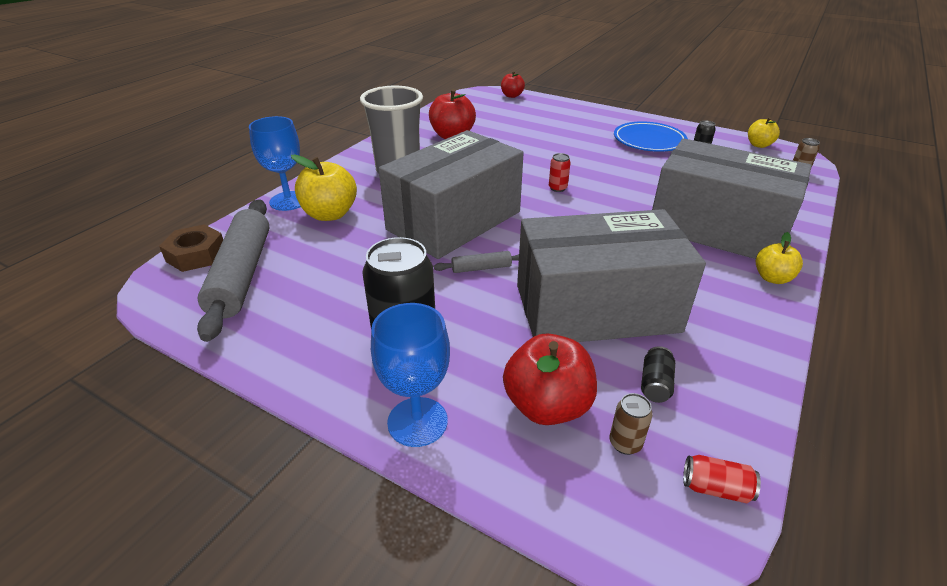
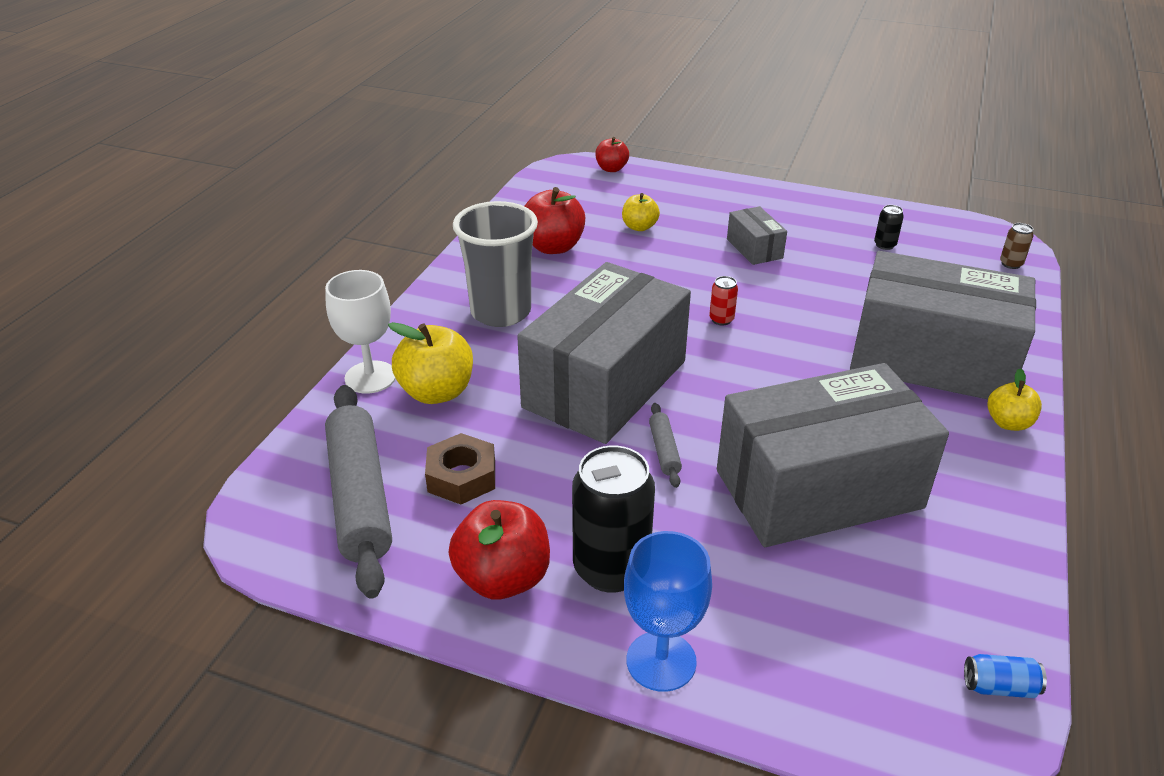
camera: 10 degrees left, 0 degrees up
brown nut [159,224,223,272] -> brown nut moved to [425,433,495,504]
blue goblet [249,116,301,211] -> white goblet [325,270,396,394]
grey rolling pin [434,251,519,273] -> grey rolling pin turned 75 degrees counterclockwise [649,403,682,488]
red apple [503,334,597,425] -> red apple moved to [448,500,550,599]
brown can [609,393,653,455] -> none
blue plate [614,121,688,152] -> none
black can [641,346,675,403] -> none
red can [683,455,761,503] -> blue can [964,654,1047,698]
yellow apple [748,117,780,148] -> yellow apple moved to [622,193,660,231]
none -> grey box [727,206,787,265]

